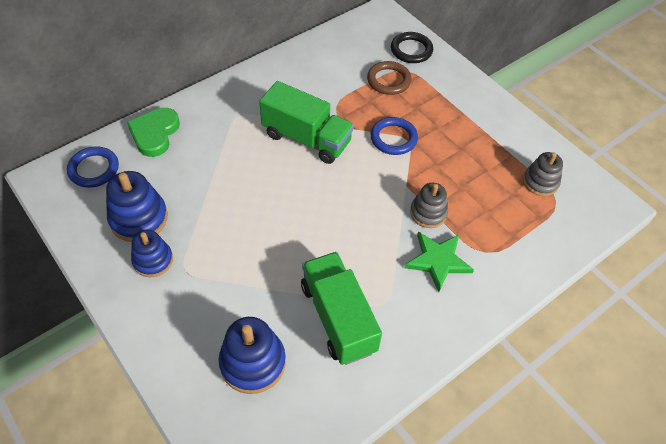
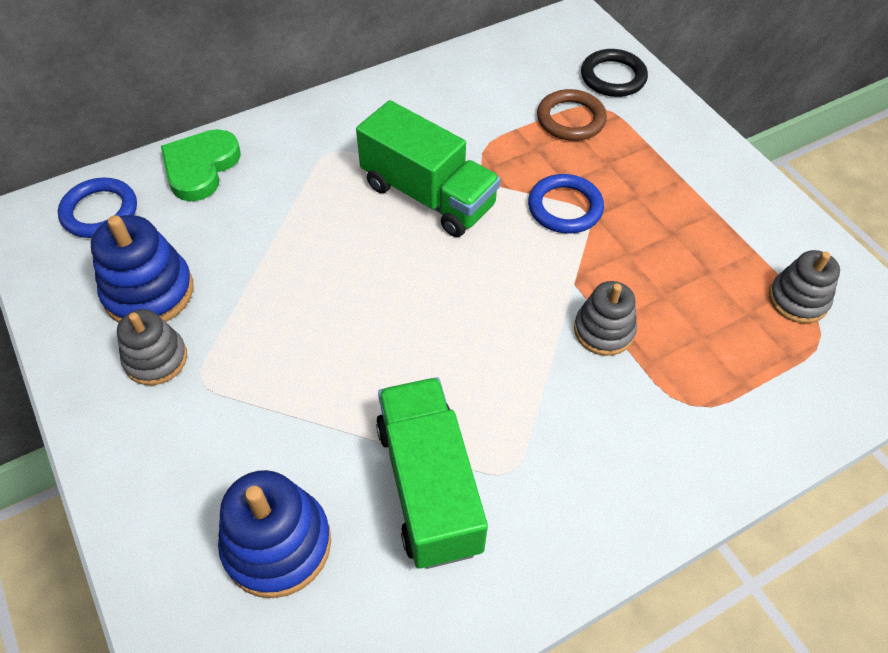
camera: 10 degrees right, 0 degrees up
blue stacking toy [131,230,173,277] -> grey stacking toy [117,309,187,385]
green star [404,232,474,292] -> none

